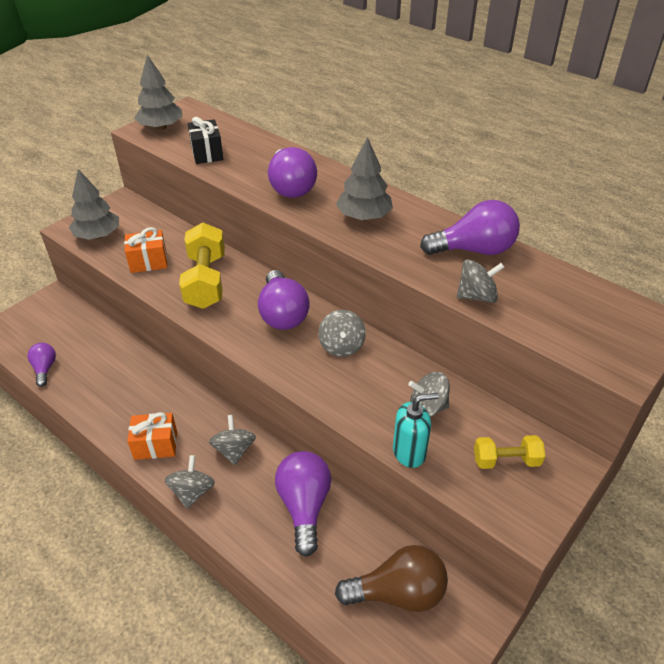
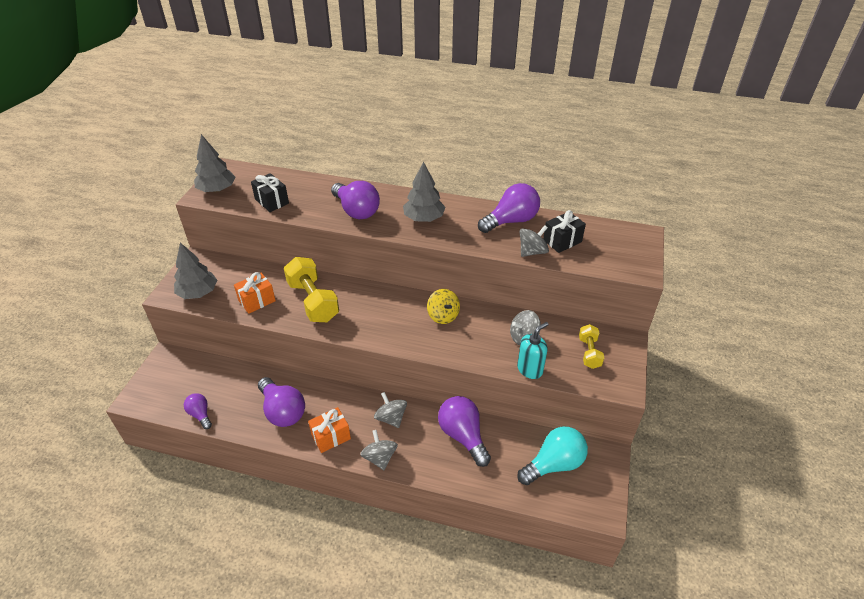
camera: 25 degrees left, 0 degrees up
purple light bulb [258,270,310,330] -> purple light bulb moved to [258,377,305,427]
grey spinning top [318,310,366,357] -> yellow spinning top [427,289,460,324]
brown light bulb [335,545,448,612] -> turquoise light bulb [517,427,588,485]
yellow dumbbell [474,435,545,469] -> yellow dumbbell turned 60 degrees counterclockwise [579,324,604,369]
none -> black gift [543,210,586,253]

